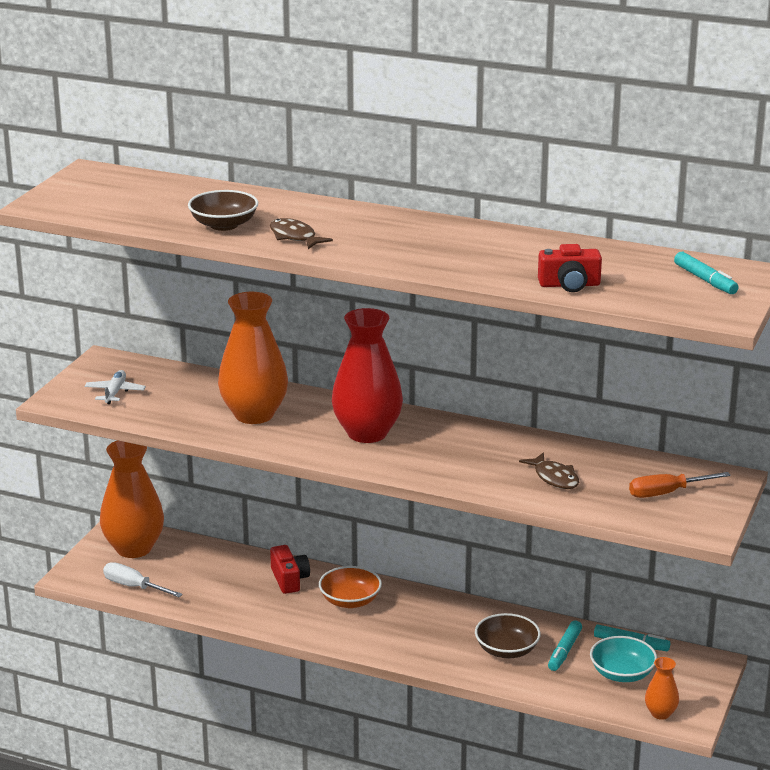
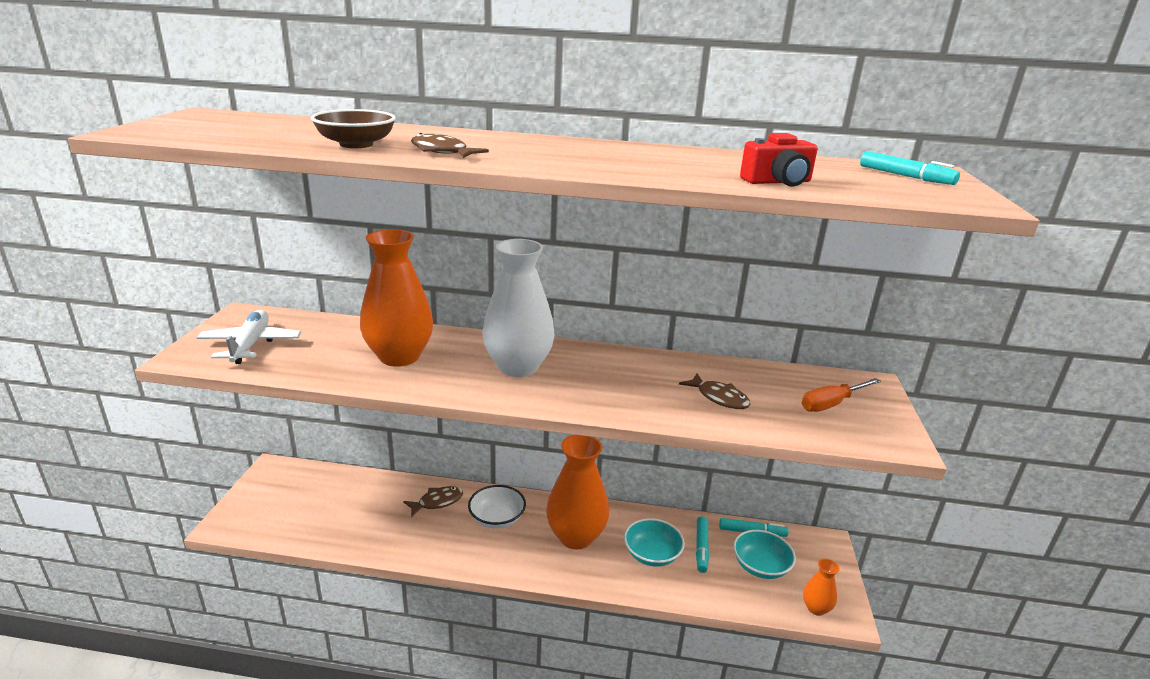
camera: 15 degrees left, 0 degrees up
white plane [85,370,146,404] -> white plane [197,310,301,364], size x1.56
orange vase [100,440,164,558] -> orange vase moved to [546,435,609,550]
white screwdriver [103,562,183,597] -> none
red camera [270,545,310,594] -> brown fish [403,486,463,518]
orange bowl [319,566,382,608] -> white bowl [468,485,526,529]
red vase [332,308,403,443] -> white vase [482,239,555,377]
brown bowl [475,613,541,658] -> turquoise bowl [624,518,685,567]

